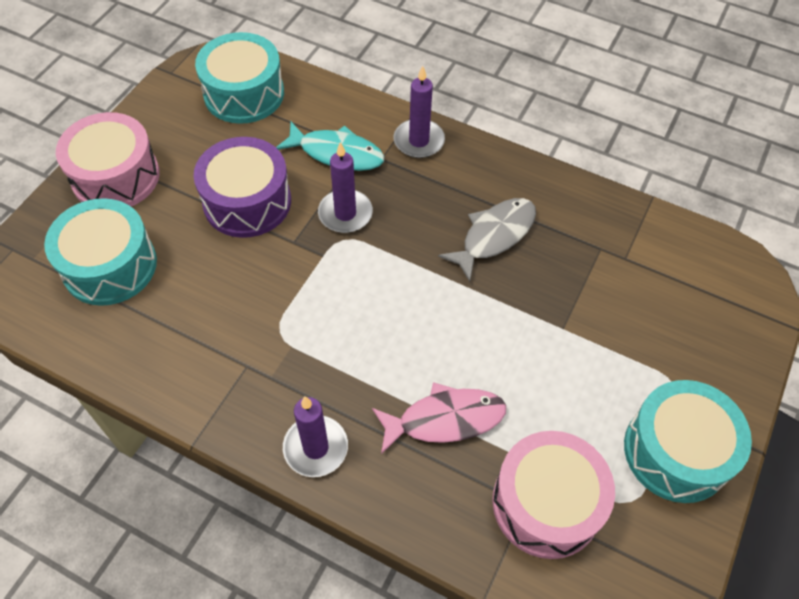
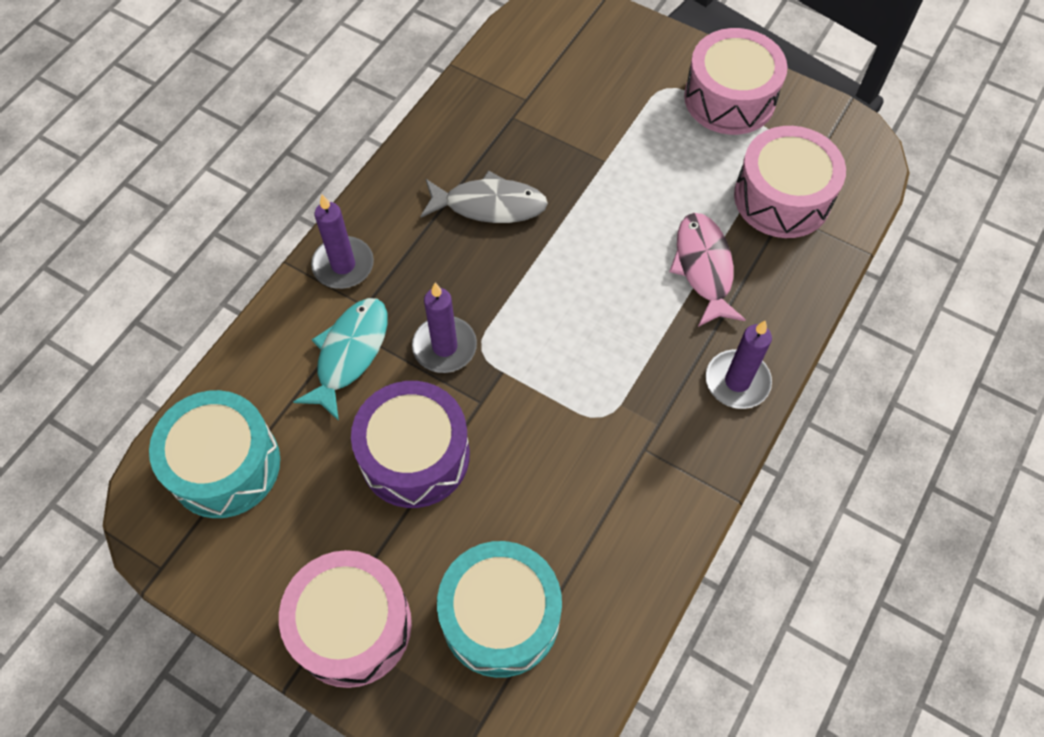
camera: 85 degrees left, 5 degrees up
grey fish [438,198,536,282] -> grey fish turned 135 degrees clockwise [421,171,548,223]
turquoise drum [624,380,752,503] -> pink drum [684,28,788,135]

